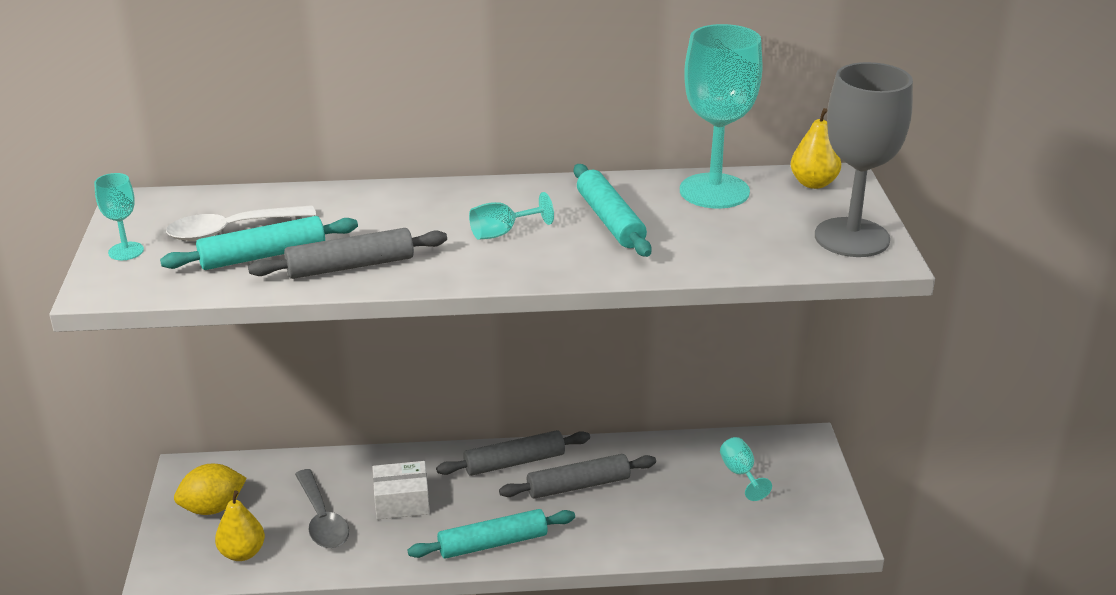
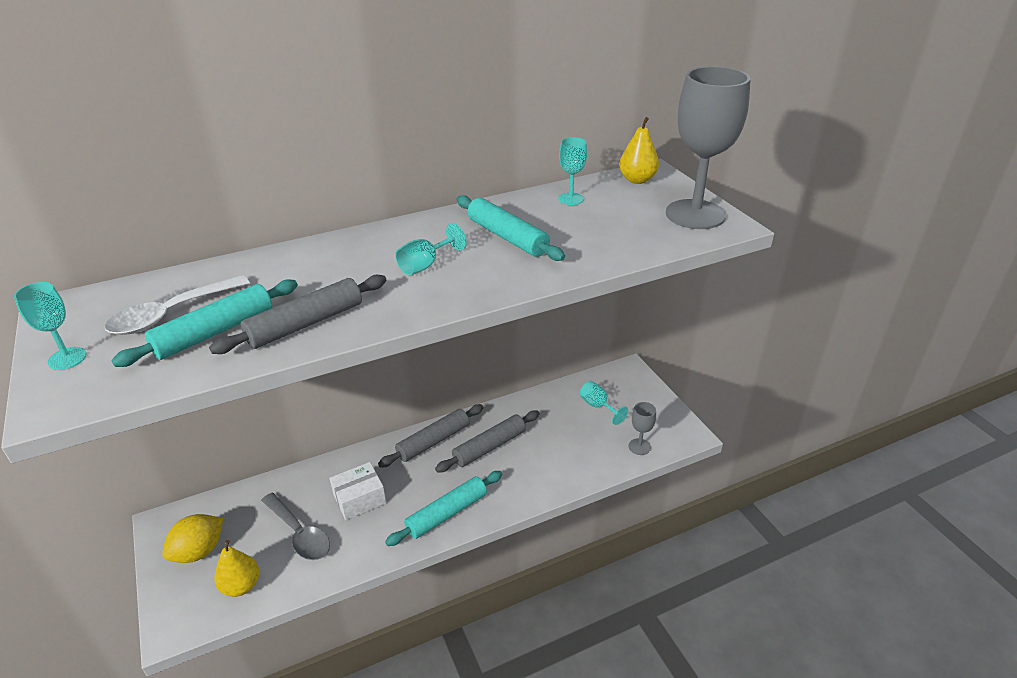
camera: 20 degrees left, 5 degrees up
turquoise goblet [680,24,763,209] -> turquoise goblet [558,137,587,205], size x0.45
none -> grey goblet [629,402,656,455]

